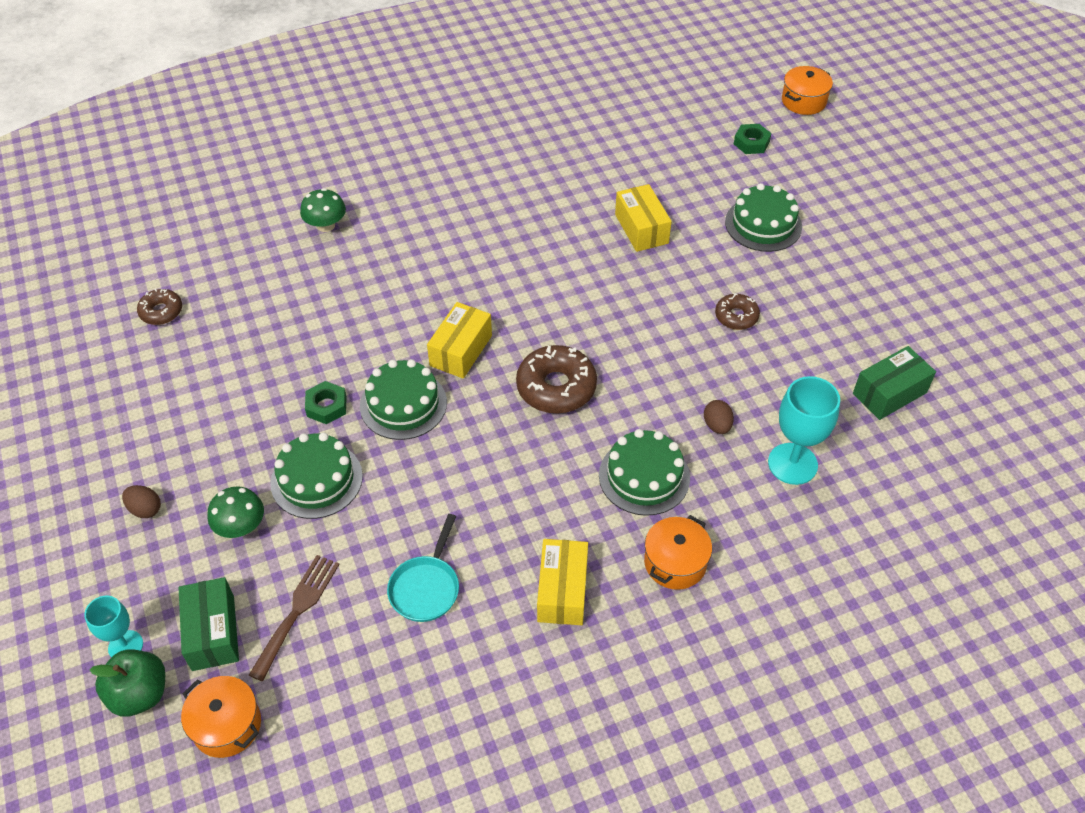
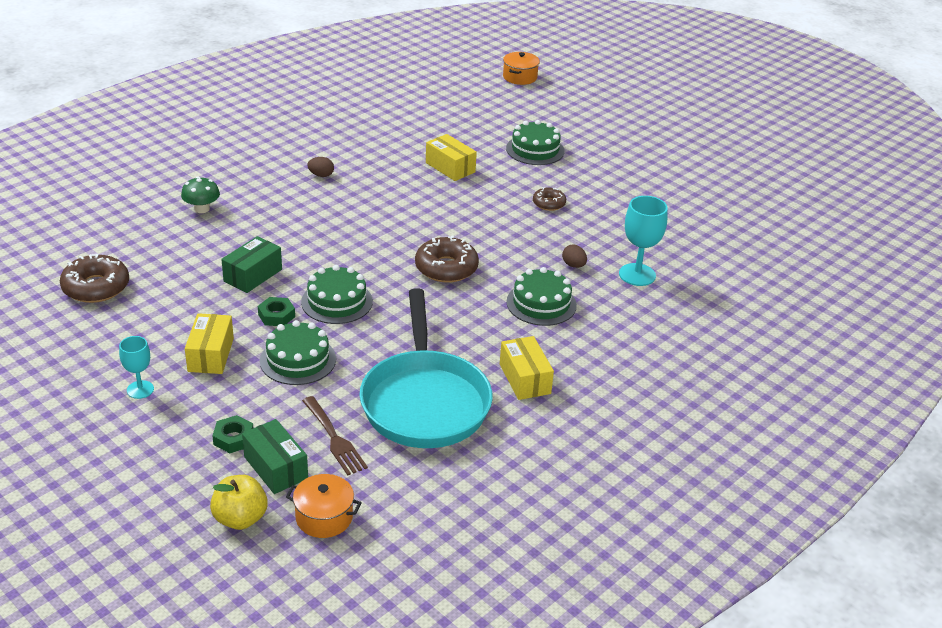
camera: 25 degrees left, 15 degrees down
turquoise goblet [84,595,143,657] -> turquoise goblet moved to [119,336,154,399]
green apple [90,649,165,717] -> yellow apple [210,475,268,530]
brown egg [122,485,161,518] -> brown egg moved to [307,157,334,177]
brown donut [137,289,182,325] -> brown donut [60,254,129,303], size x1.74
green mushroom [207,486,264,538] -> none
brown fork [249,555,340,681] -> brown fork turned 150 degrees clockwise [302,396,368,475]
turquoise pan [387,514,459,622] -> turquoise pan [359,288,493,448], size x2.29
yellow box [427,302,492,379] -> yellow box moved to [185,313,234,374]
orange pot [644,515,712,590] -> none
green nut [734,124,771,154] -> green nut moved to [212,415,253,453]
green box [853,346,936,420] -> green box moved to [221,236,282,293]

